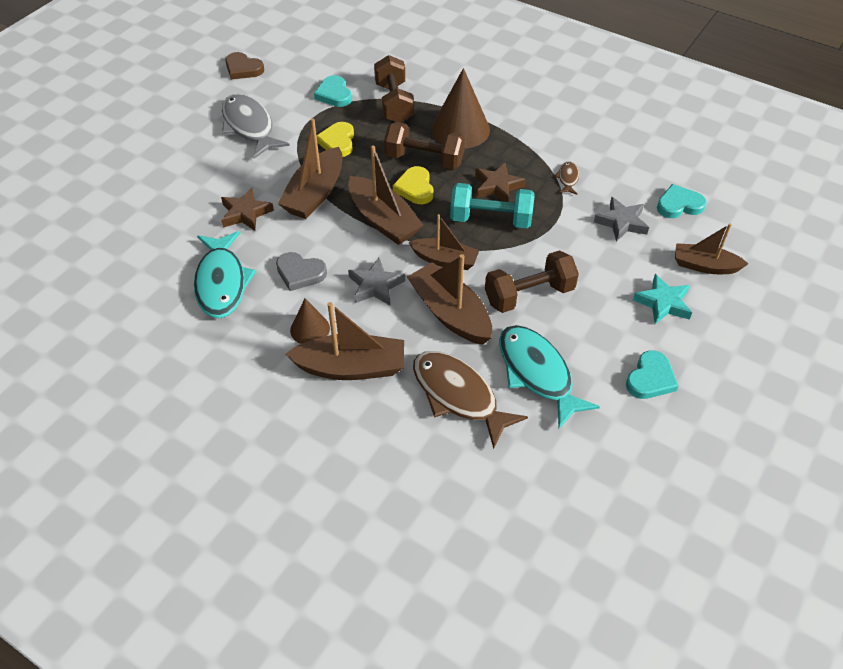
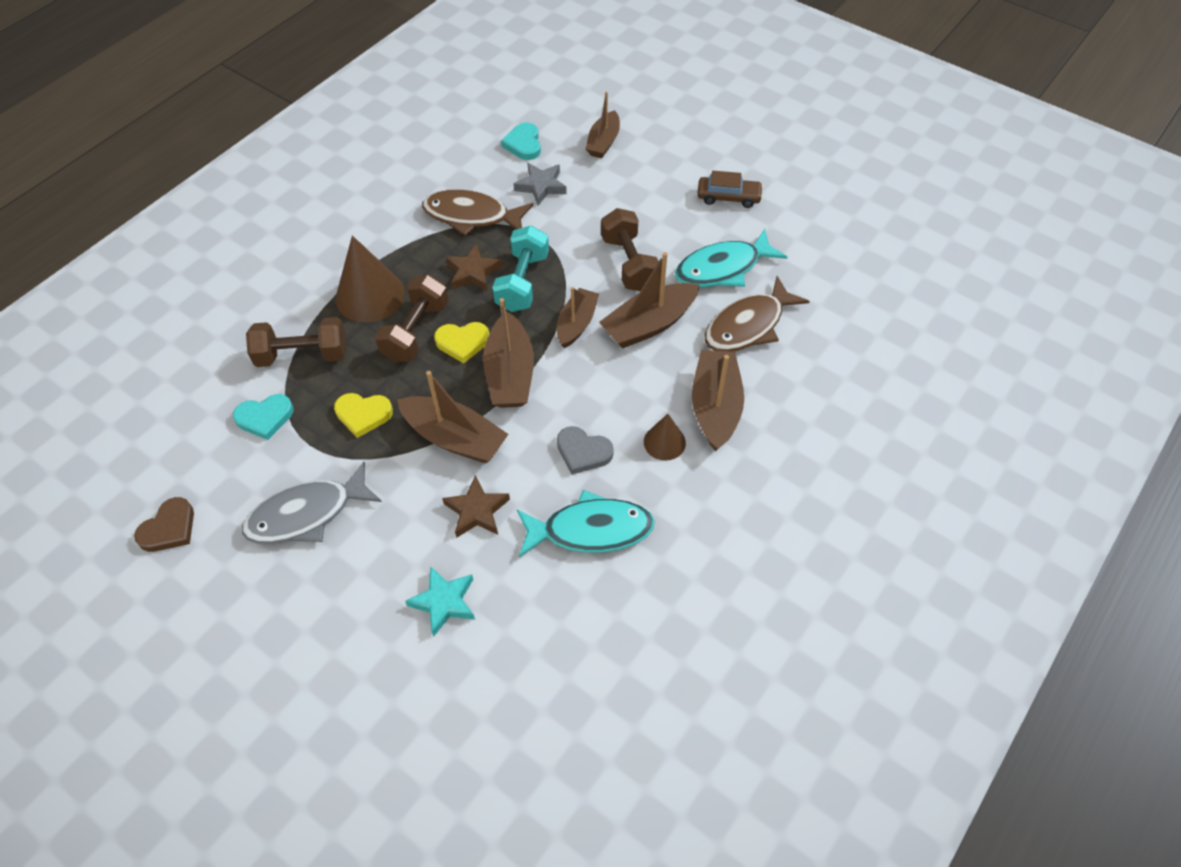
camera: 85 degrees left, 5 degrees up
grey heart [276,252,327,291] -> grey heart turned 90 degrees clockwise [557,426,614,474]
brown boat [348,145,423,245] -> brown boat turned 120 degrees clockwise [483,298,534,408]
grey star [348,258,405,306] -> none
brown fish [554,161,579,195] -> brown fish [422,189,533,236], size x2.24
turquoise heart [626,350,678,399] -> brown car [697,171,763,208]
turquoise star [633,274,692,324] -> turquoise star moved to [405,566,475,637]

